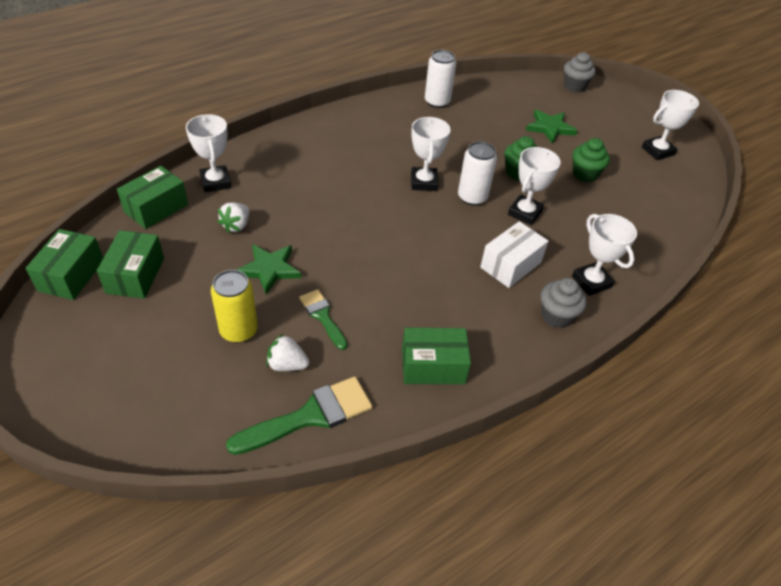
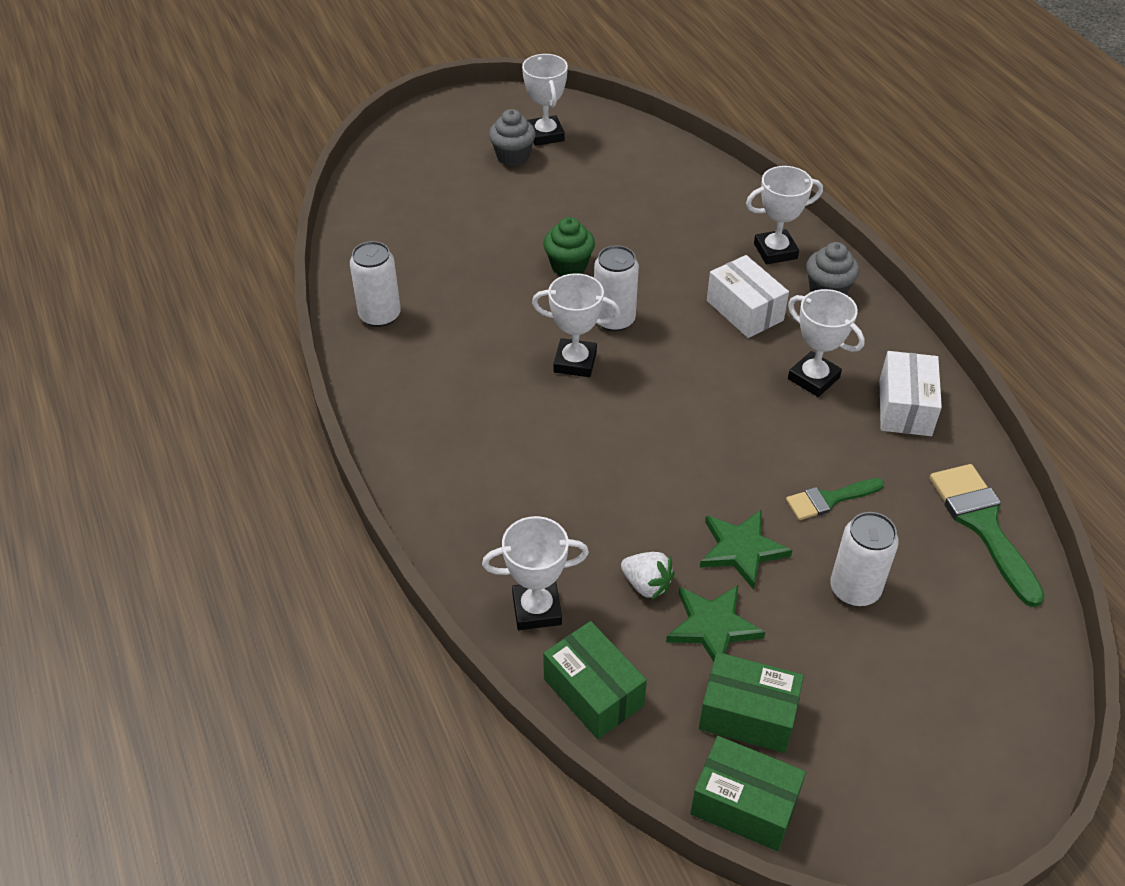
camera: 75 degrees left, 0 degrees up
yellow can [211,270,258,343] -> white can [830,512,899,606]
white strawberry [267,334,309,371] -> none
green box [402,328,471,384] -> white box [879,351,942,436]
white trophy [508,147,561,225] -> white trophy moved to [788,289,865,397]
green star [526,109,578,144] -> green star moved to [666,585,765,662]
grey cupcake [564,52,596,92] -> grey cupcake moved to [489,109,536,166]
green cupcake [573,138,610,182] -> none

